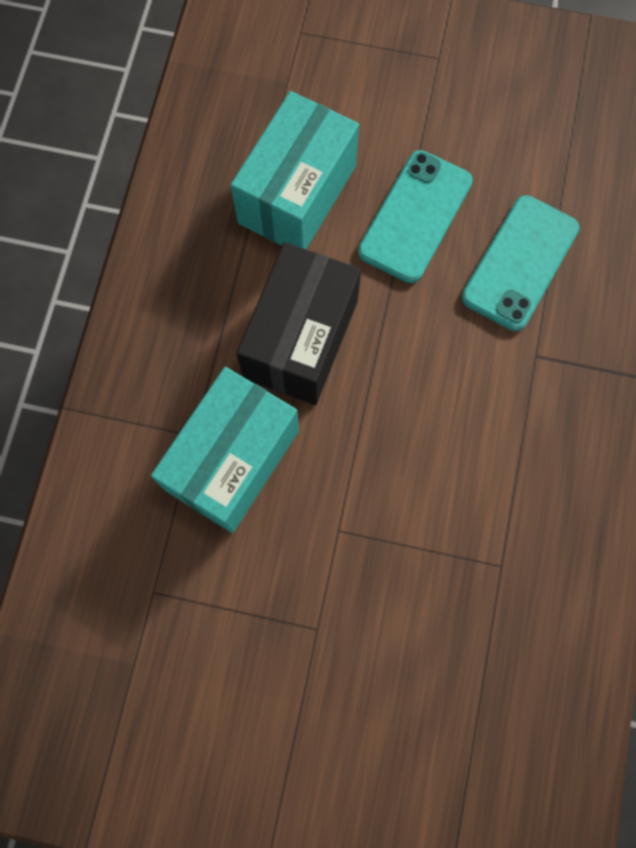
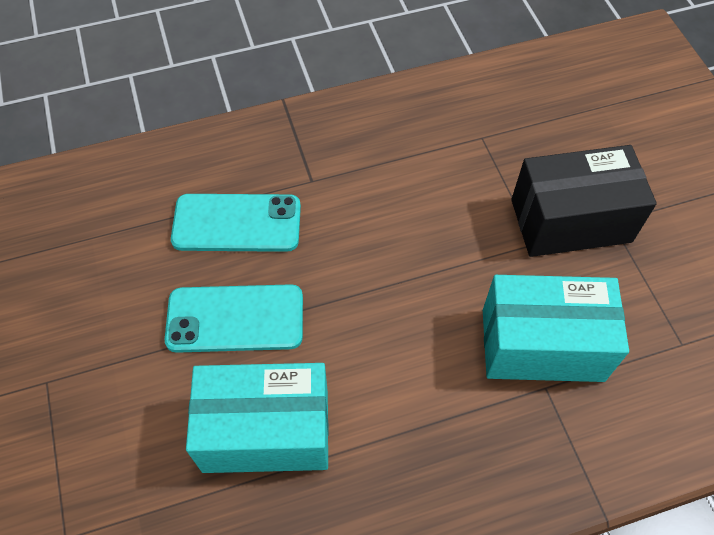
camera: 120 degrees left, 15 degrees down
black box [236,242,361,405] -> black box moved to [511,145,657,257]

